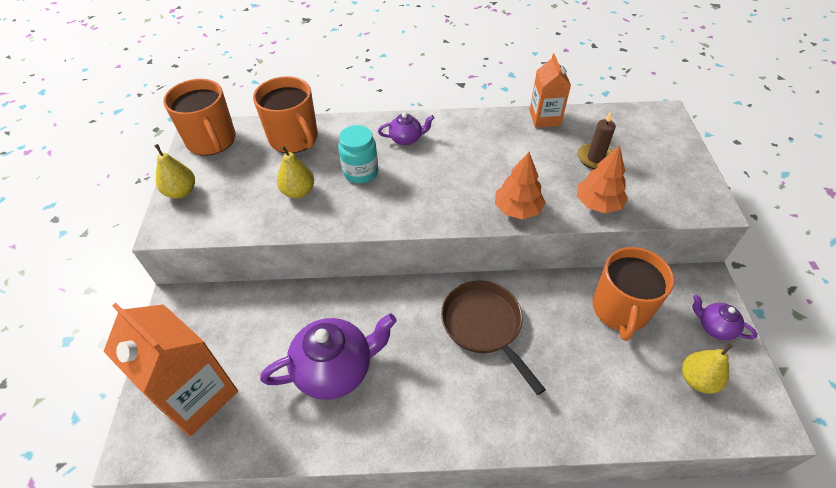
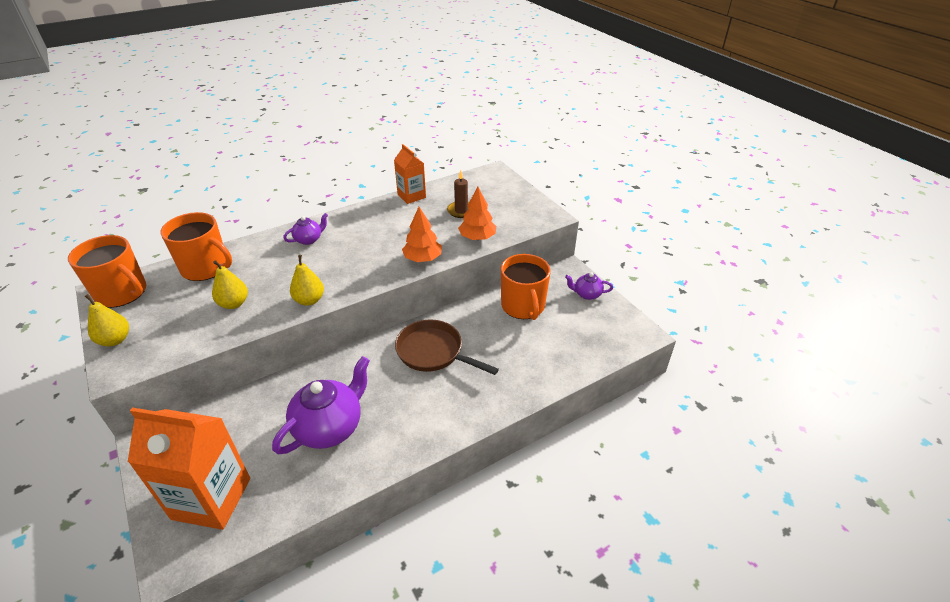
camera: 30 degrees left, 10 degrees down
turquoise jar [338,125,378,184] -> none
yellow pear [682,343,732,394] -> yellow pear moved to [290,255,324,306]

